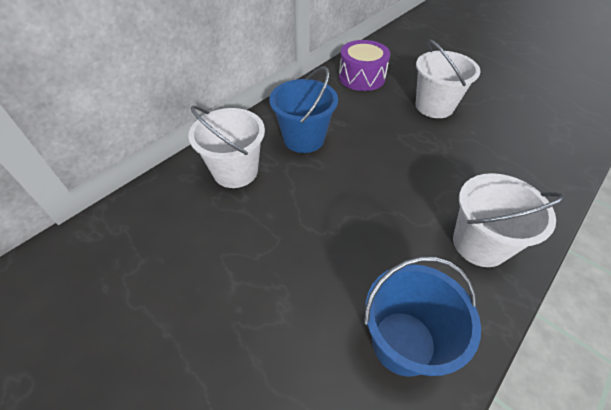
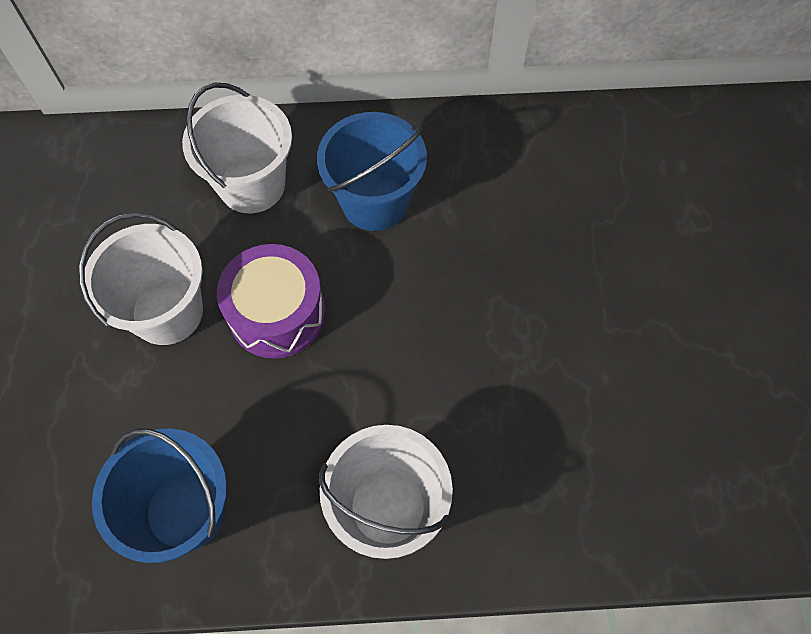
camera: 45 degrees right, 15 degrees up
purple drum [339,40,390,91] -> purple drum moved to [217,244,325,358]
white bucket [416,39,481,118] -> white bucket moved to [79,213,203,345]

